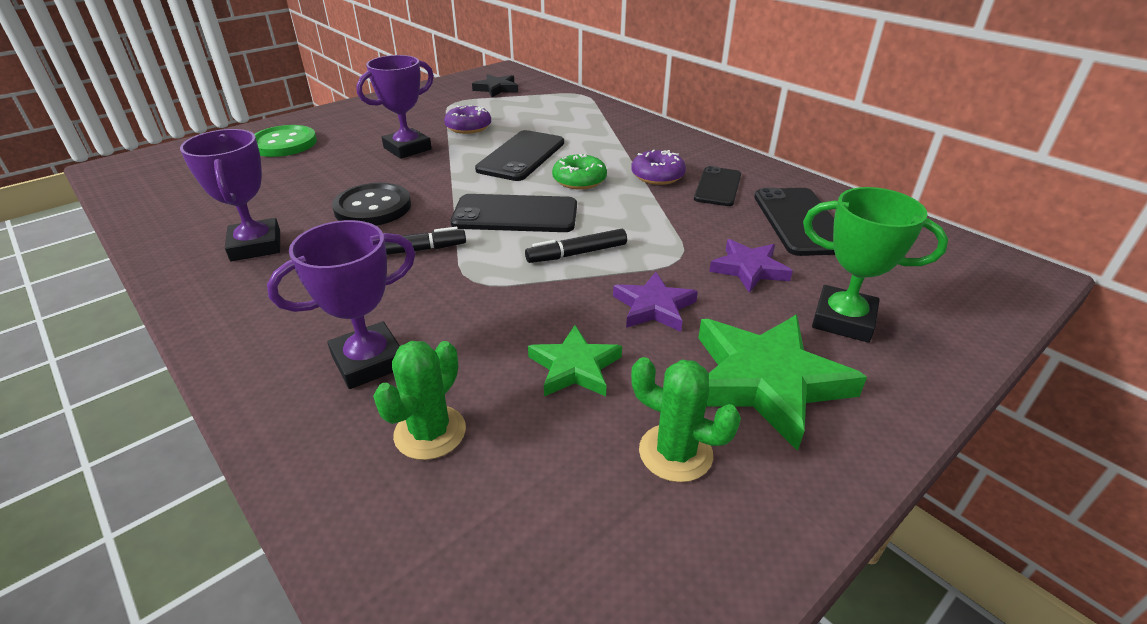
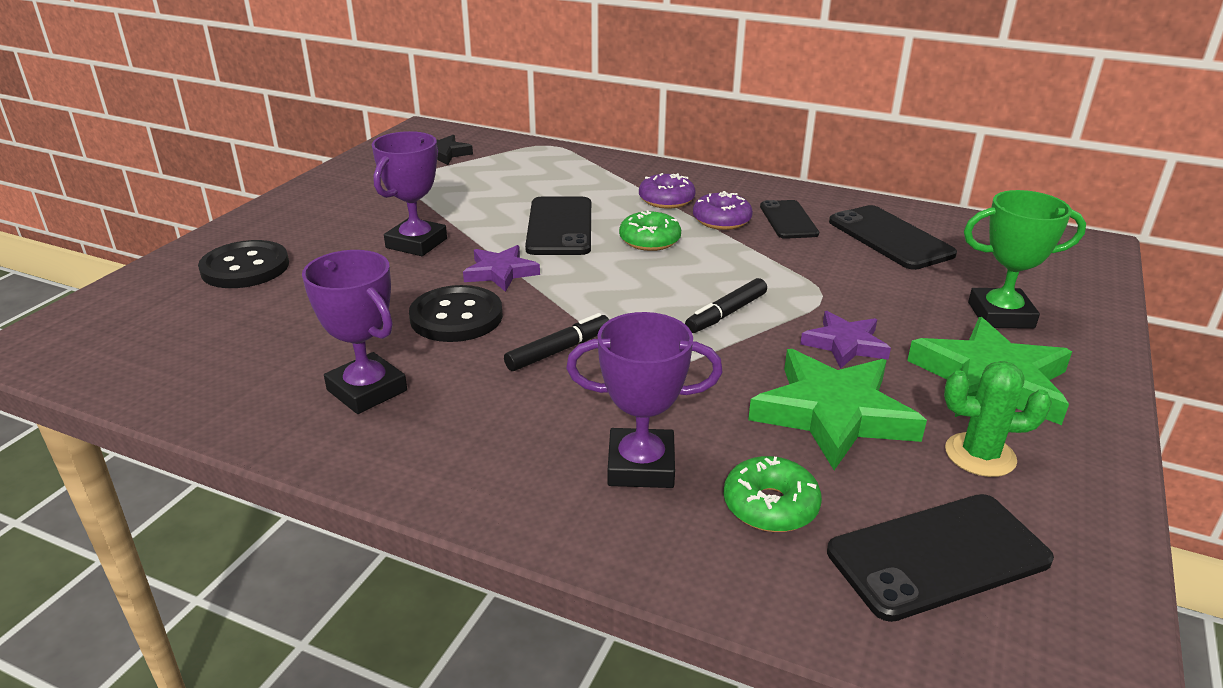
camera: 25 degrees left, 5 degrees down
green button [255,125,317,157] -> black button [198,240,289,288]
purple trophy [267,220,416,389] -> purple trophy turned 60 degrees clockwise [566,312,723,488]
green cactus [373,341,466,460] -> green donut [724,456,822,532]
purple donut [444,105,491,134] -> purple donut moved to [639,173,696,209]
black phone [451,194,577,232] -> black phone moved to [827,494,1054,622]
green star [528,325,622,396] -> green star [748,349,927,470], size x1.73
purple star [709,239,793,293] -> purple star moved to [463,245,540,292]

